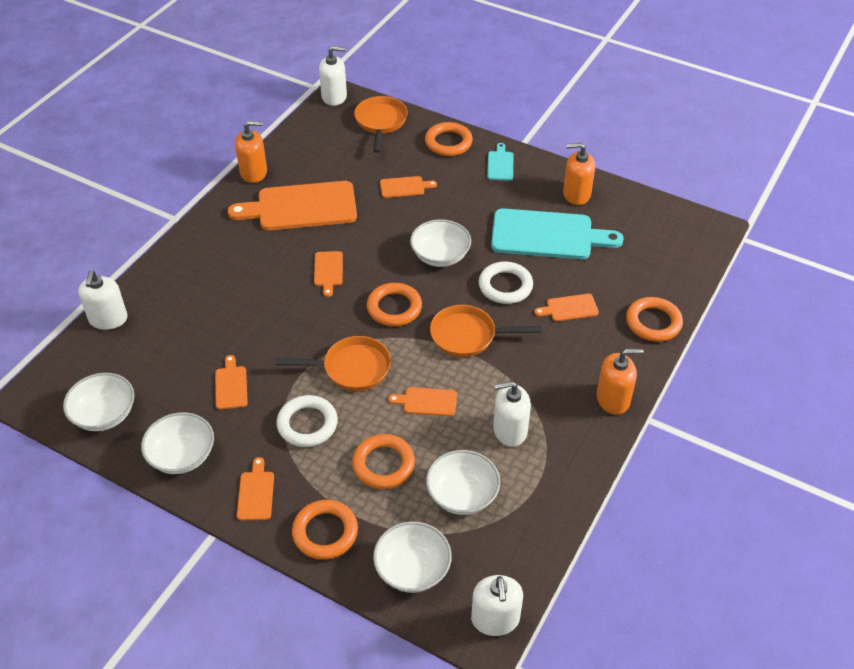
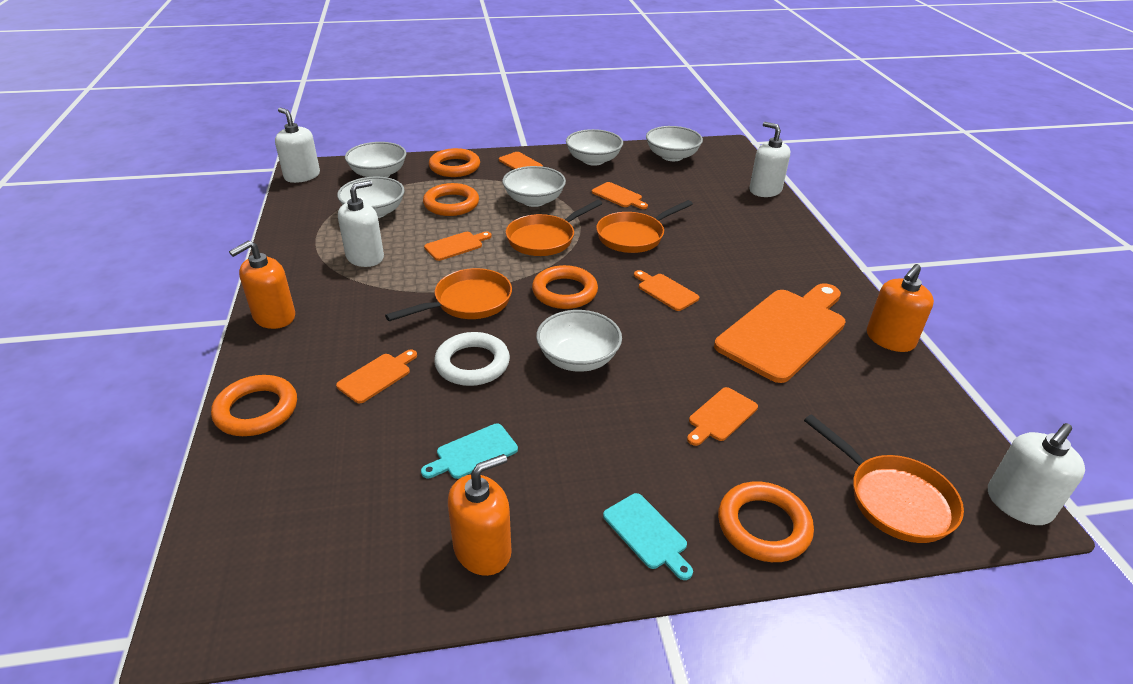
camera: 140 degrees right, 10 degrees down
white ring [276,395,338,447] -> white bowl [502,166,566,207]
turquoise cutting board [491,208,624,259] -> turquoise cutting board [421,423,518,479], size x0.45
none -> orange pan [596,200,693,253]

